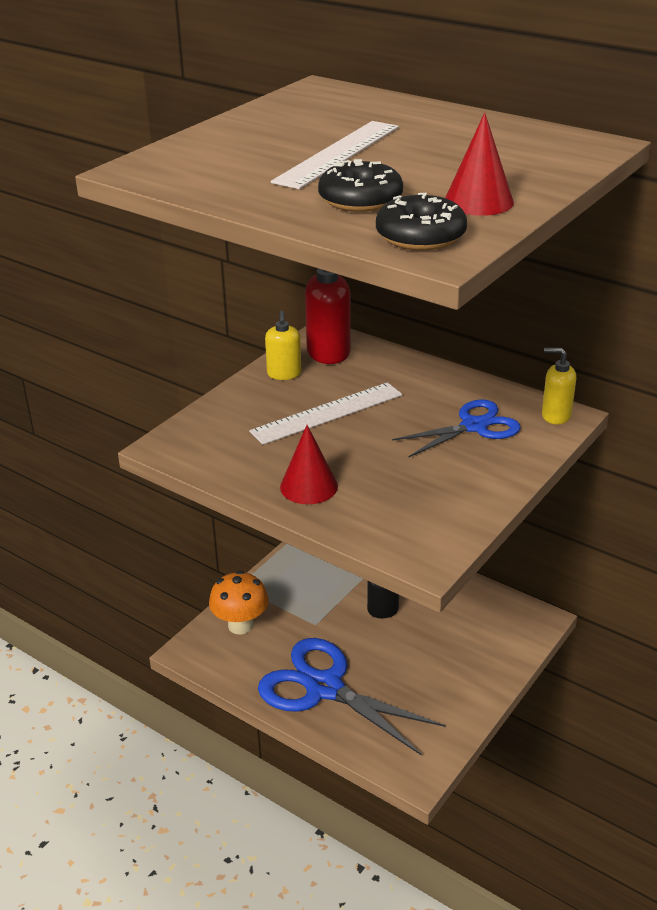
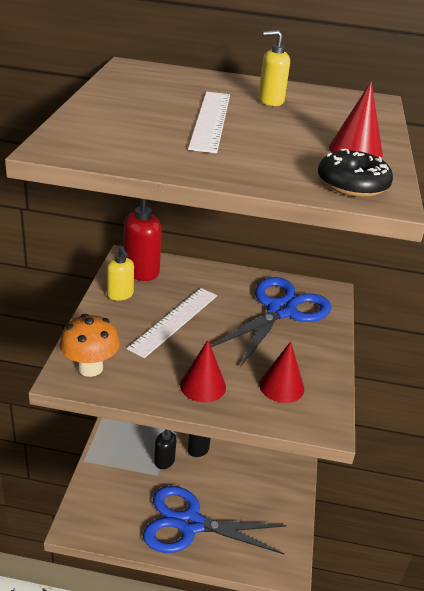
camera: 30 degrees left, 0 degrees up
orange mushroom [209,570,269,635] -> orange mushroom moved to [60,314,120,377]
black donut [318,159,403,212] -> none
blue scissors [392,399,521,458] -> blue scissors [211,277,332,367], size x1.58
yellow soap dispenser [542,348,576,424] -> yellow soap dispenser moved to [258,30,290,106]
none -> black soap dispenser [154,430,178,469]
none -> red cone [259,341,304,403]

